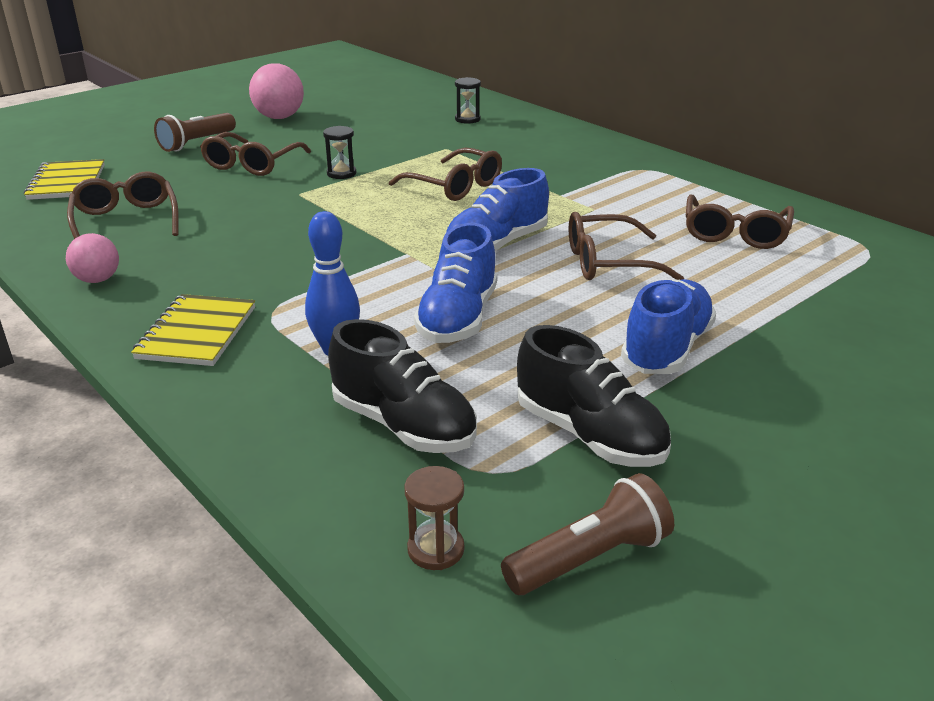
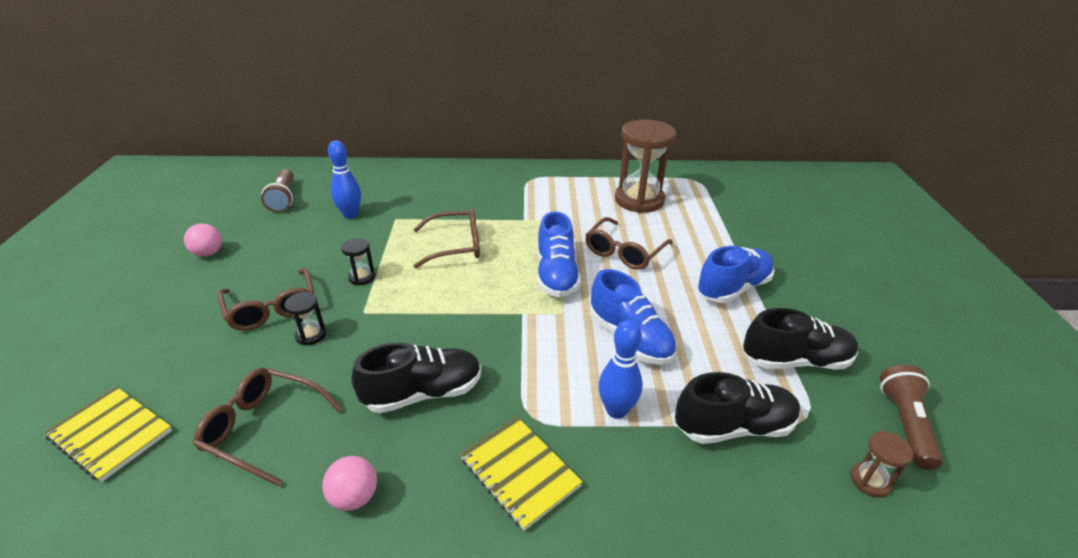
camera: 50 degrees left, 5 degrees up
brown flashlight [154,113,236,152] -> brown flashlight moved to [261,169,294,212]
pink ball [249,63,304,119] -> pink ball [184,223,222,257], size x0.63
black hourglass [455,77,481,124] -> black hourglass moved to [284,292,326,346]
blue shoe [621,279,716,374] -> blue shoe turned 75 degrees clockwise [697,246,775,303]
brown glasses [686,195,794,249] -> brown hourglass [615,120,676,213]
none -> blue bowling pin [328,140,361,219]
none -> black shoe [351,343,481,413]

